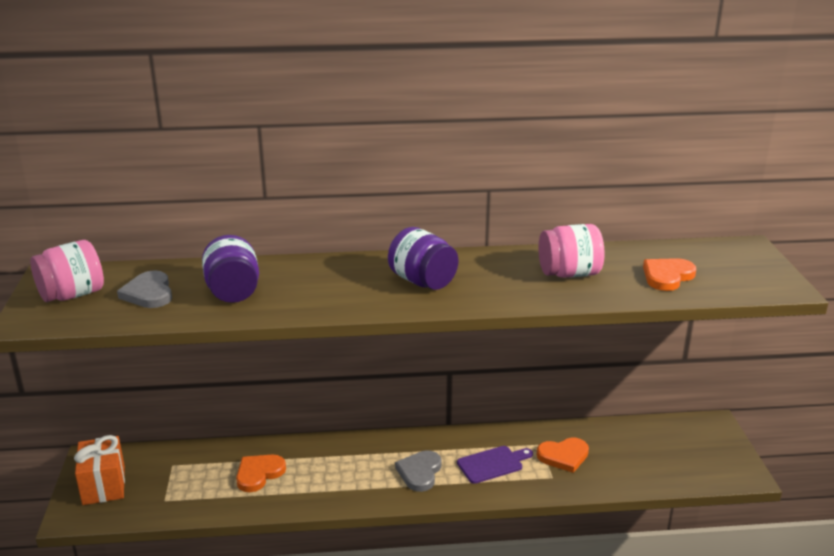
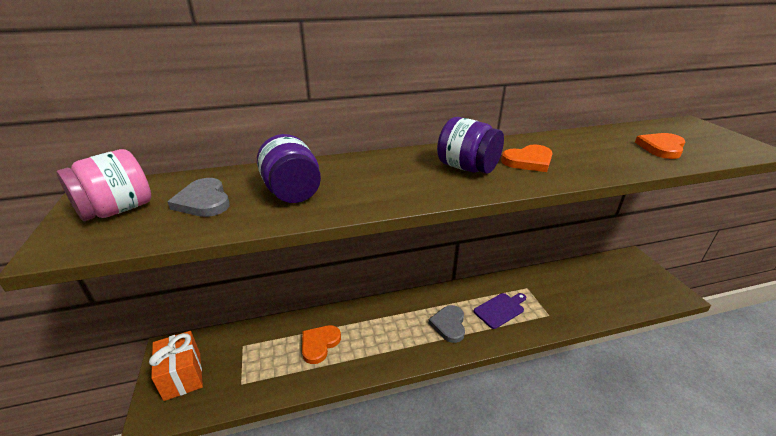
camera: 10 degrees left, 5 degrees up
orange heart [537,438,589,473] -> orange heart moved to [501,144,553,172]
pink jar [538,224,605,278] -> none

